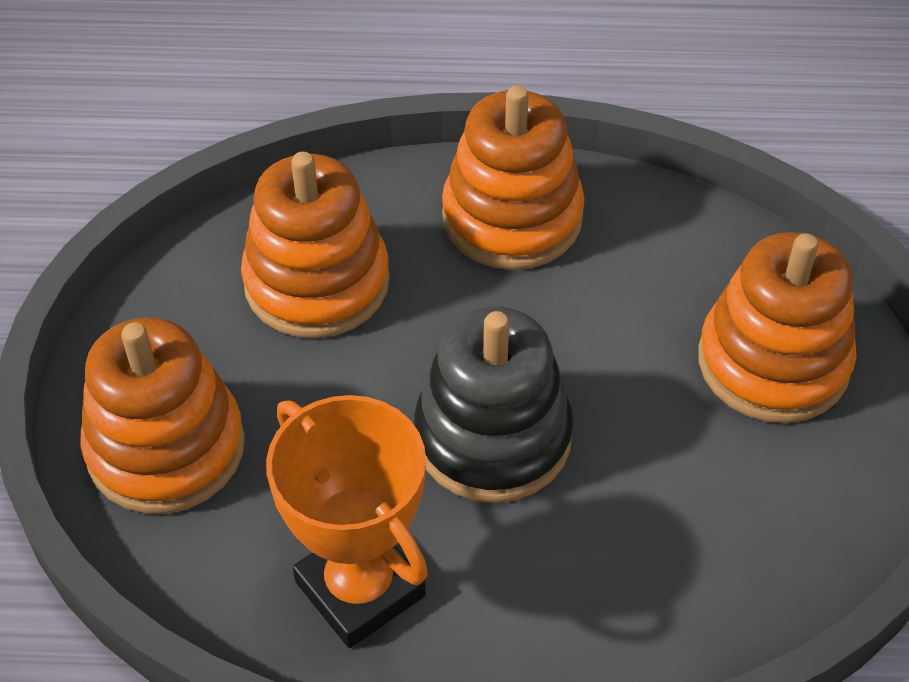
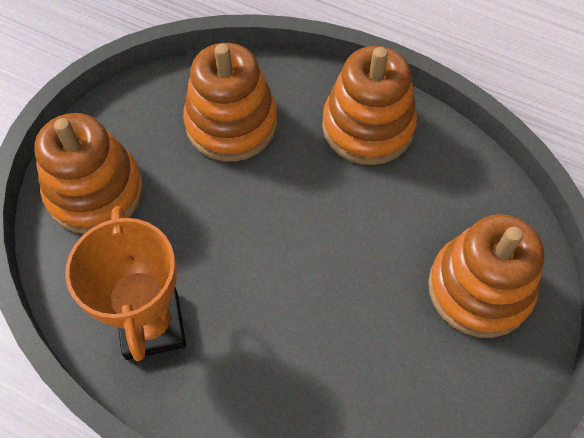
camera: 25 degrees right, 10 degrees up
black stacking toy [414,307,574,503] -> none

